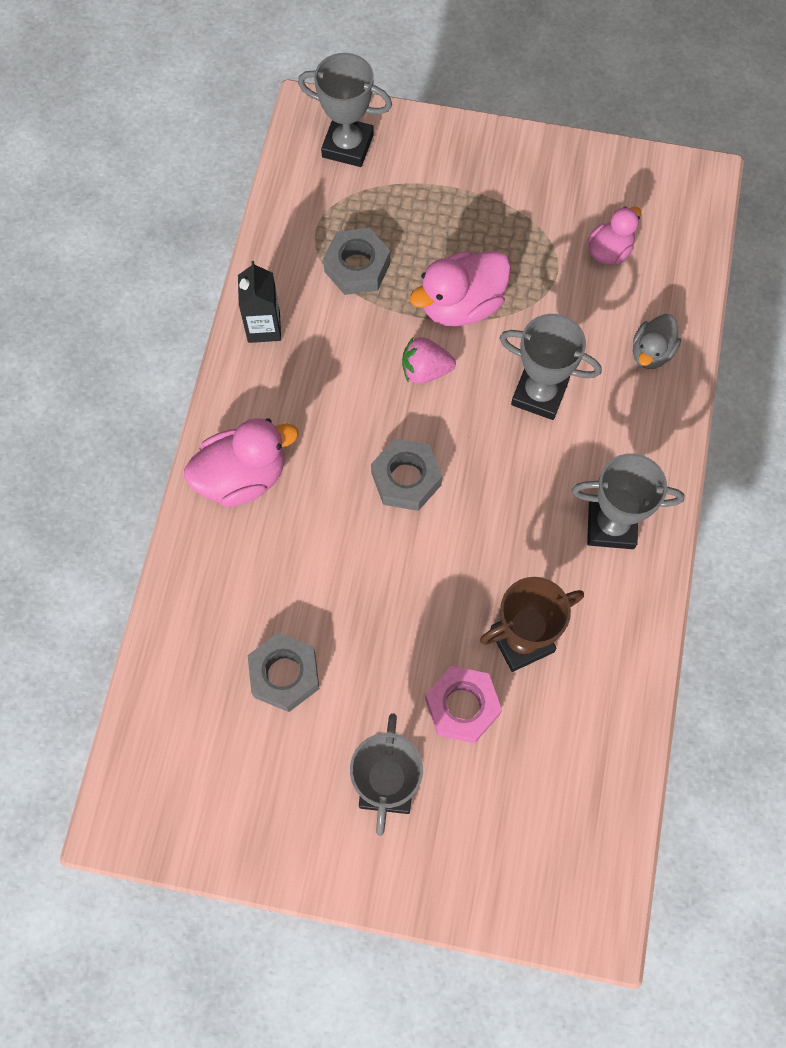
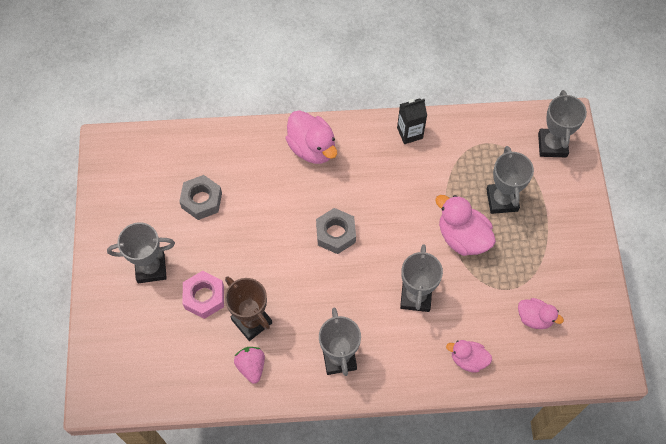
camera: 75 degrees right, 5 degrees down
grey nut [323,228,390,295] -> none
pink strawberry [402,337,456,384] -> pink strawberry moved to [234,347,265,383]
grey duck [633,314,681,369] -> pink duck [446,340,492,373]
none -> grey trophy [486,146,534,214]

